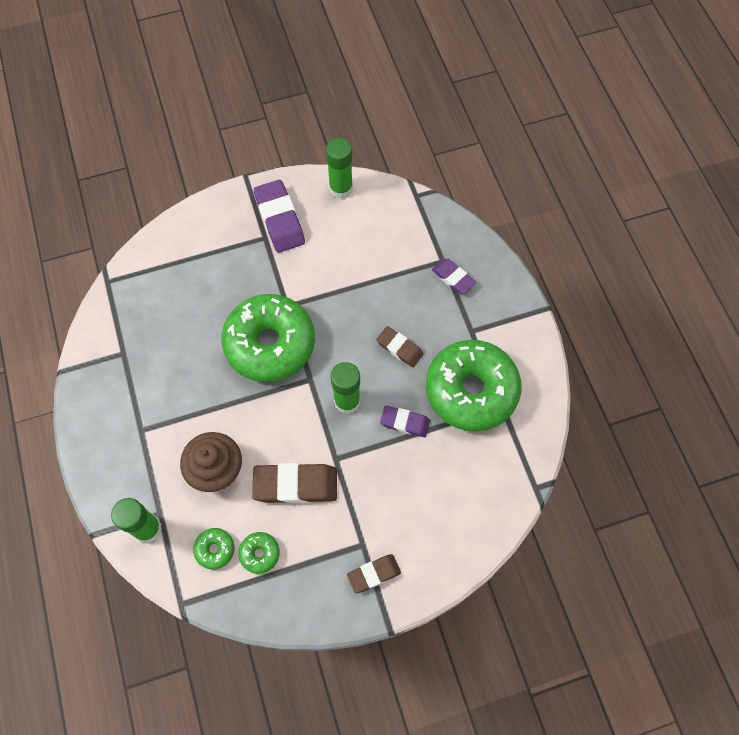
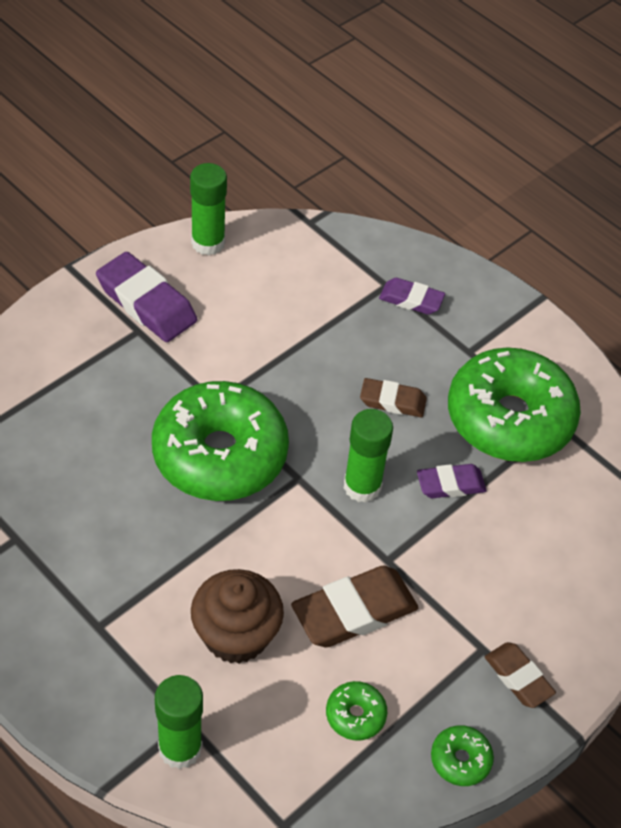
camera: 30 degrees left, 15 degrees down
green donut [193,528,235,570] -> green donut moved to [431,725,494,786]
brown eraser [347,554,401,594] -> brown eraser turned 75 degrees counterclockwise [485,642,556,708]

